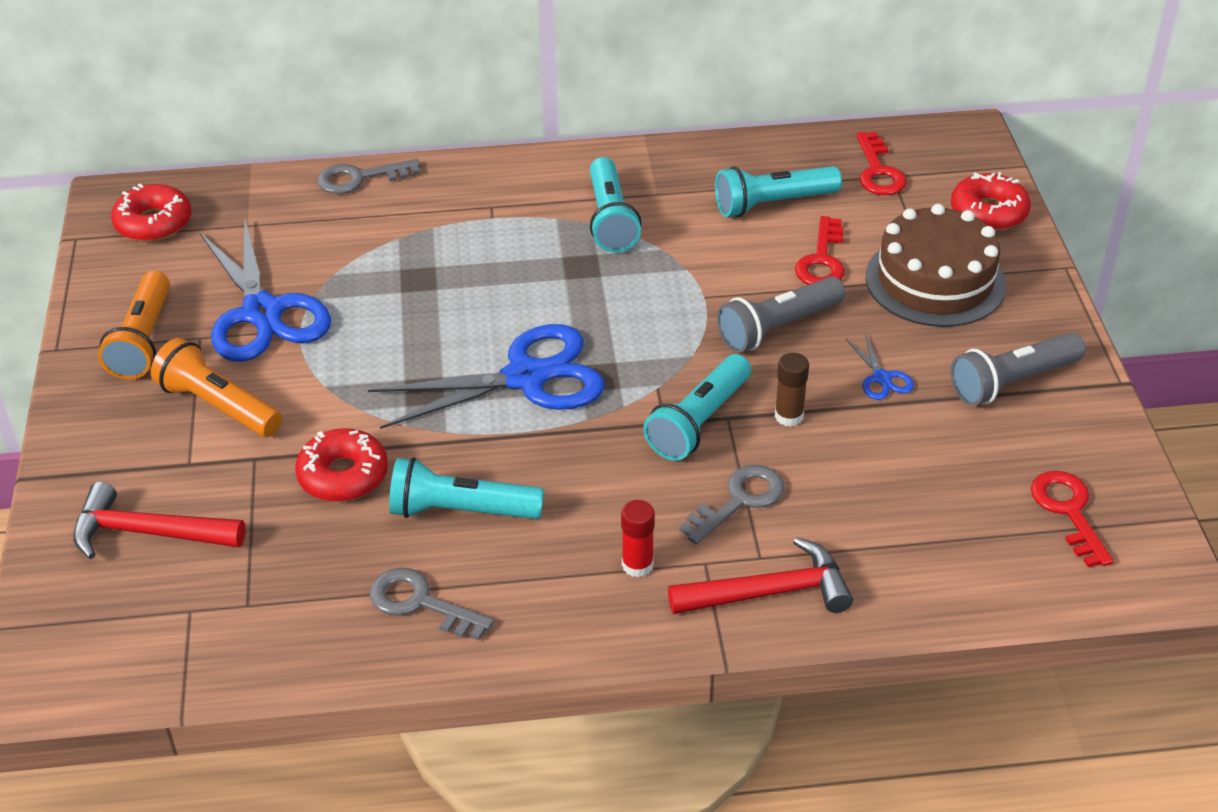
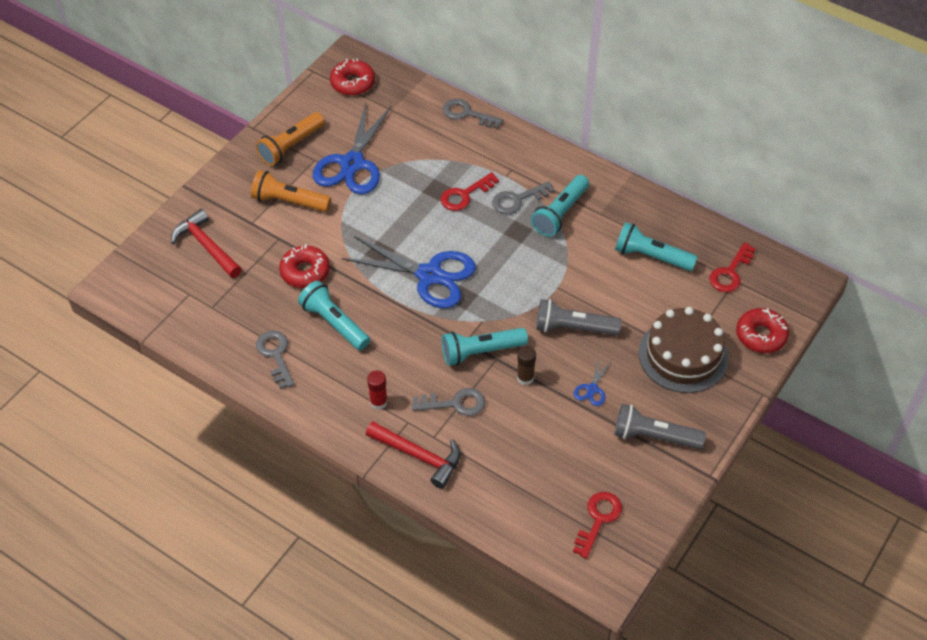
camera: 40 degrees right, 10 degrees up
orange flashlight [151,338,282,437] -> orange flashlight turned 60 degrees counterclockwise [251,170,331,212]
red key [795,216,845,284] -> red key moved to [440,172,499,211]
none -> grey key [492,181,554,214]

